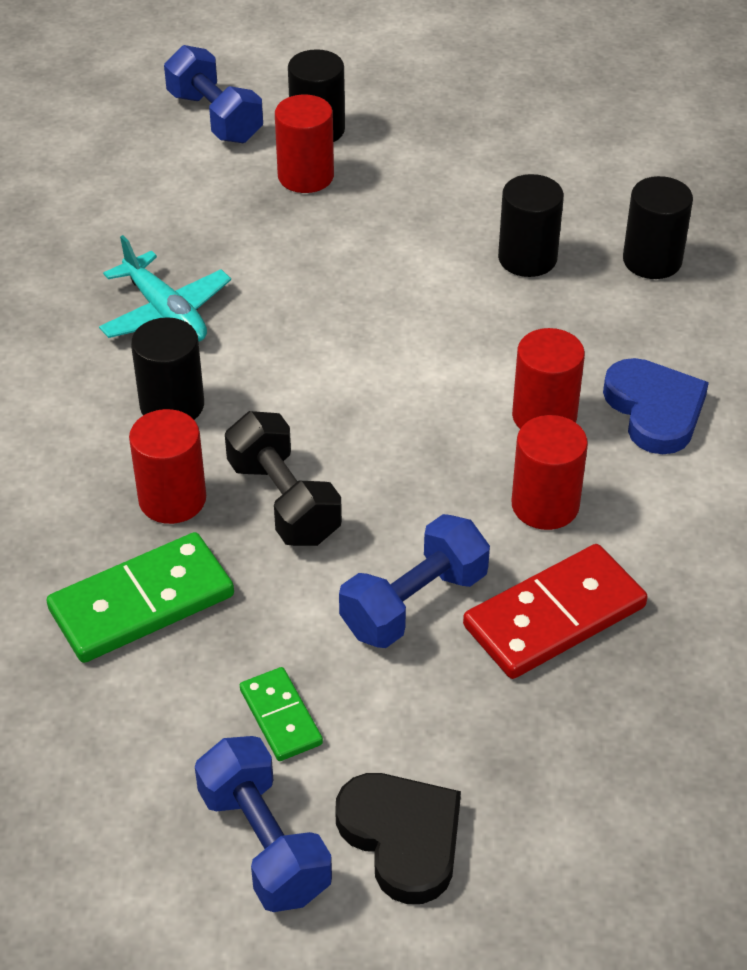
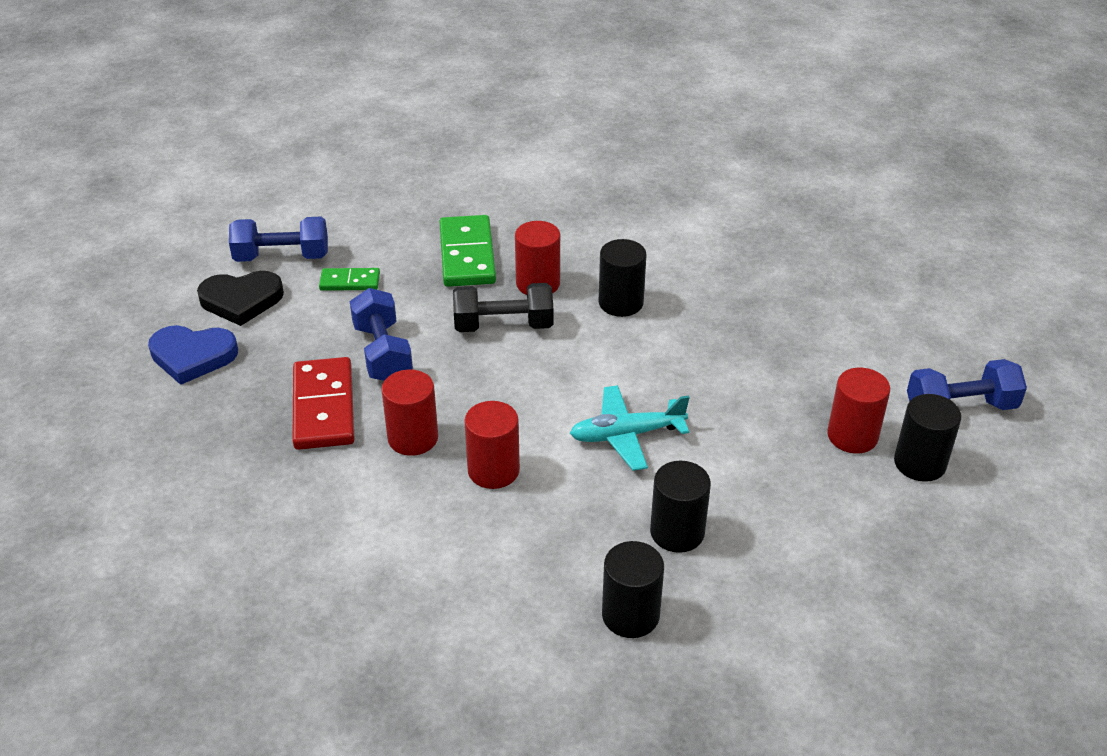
camera: 115 degrees right, 5 degrees down
turquoise plane [99,235,231,342] -> turquoise plane moved to [570,385,690,471]
blue heart [603,358,709,454] -> blue heart moved to [148,325,238,385]

